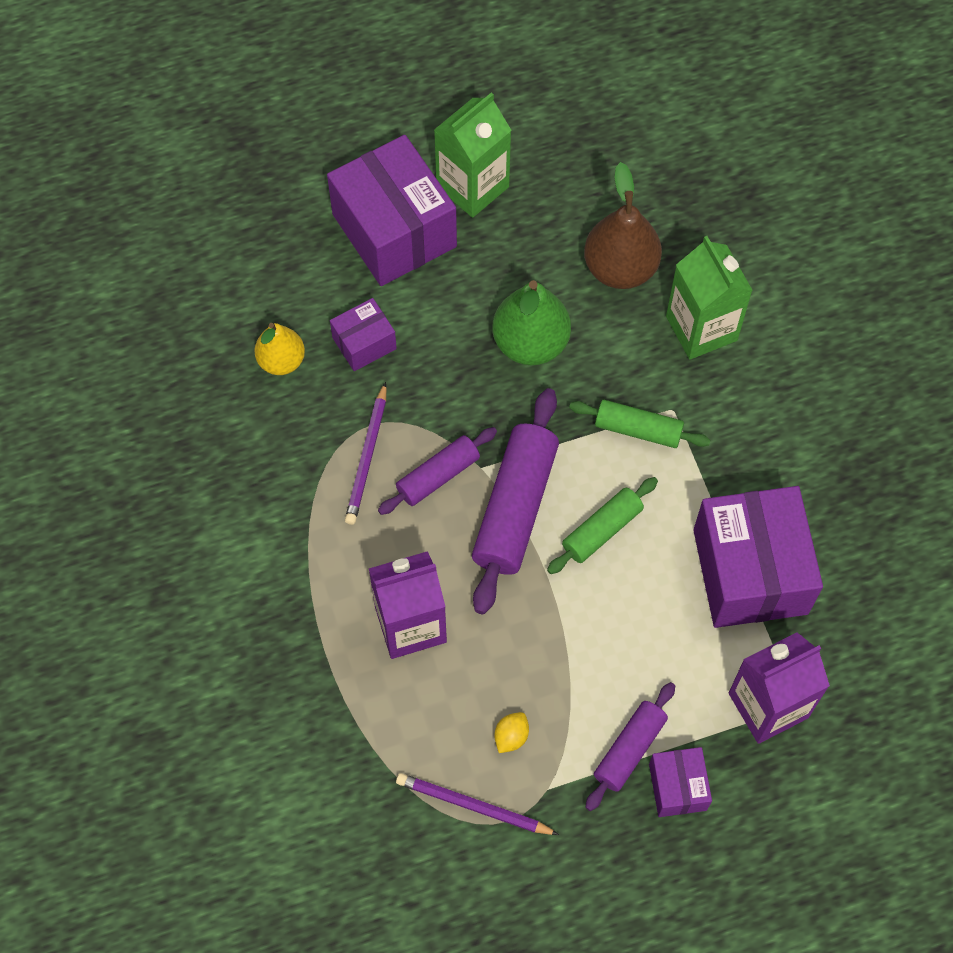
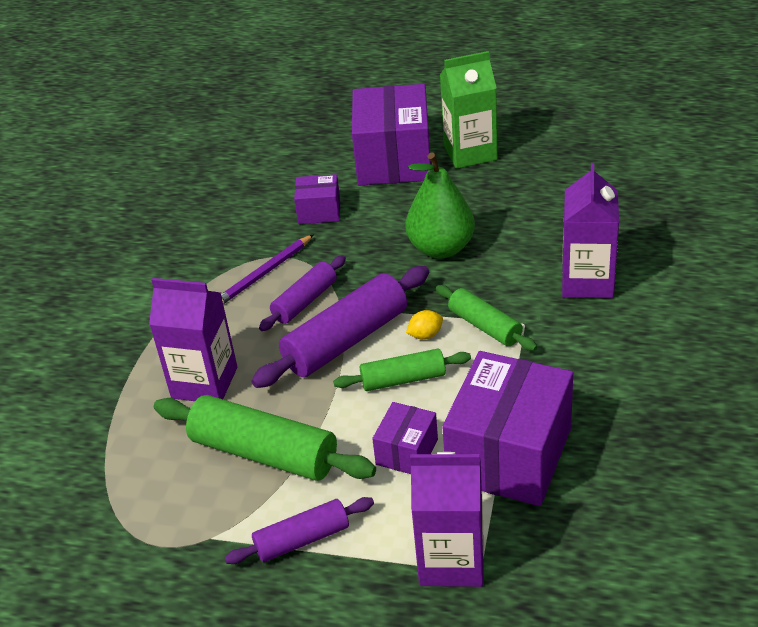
camera: 35 degrees right, 25 degrees down
yellow pear [254,323,305,375] -> none
purple rolling pin [378,427,497,515] -> purple rolling pin turned 45 degrees counterclockwise [259,255,346,331]
purple pencil [396,773,559,835] -> none
yellow lemon [494,712,529,753] -> yellow lemon moved to [406,310,443,339]
brown pear [584,162,662,289] -> none
purple box [649,747,712,817] -> purple box moved to [372,402,438,474]
green carton [666,236,753,360] -> purple carton [562,163,619,298]
none -> green rolling pin [154,395,376,481]

